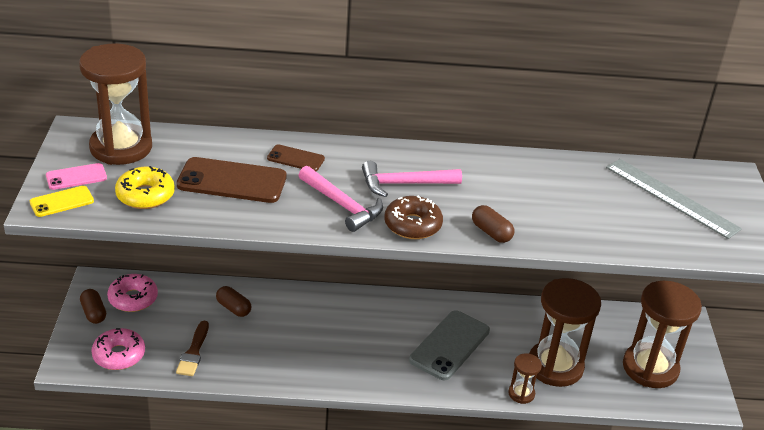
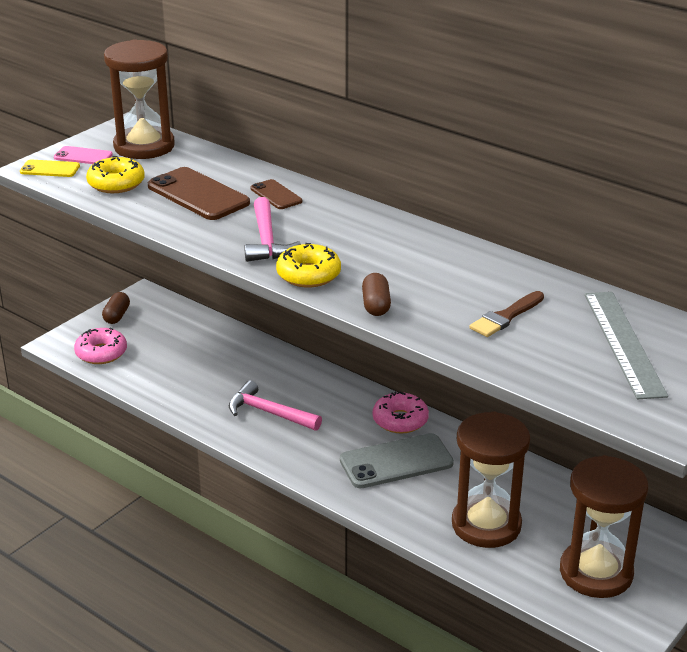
camera: 40 degrees right, 5 degrees down
pink donut [107,274,158,312] -> pink donut moved to [373,391,429,434]
brown brush [176,321,209,376] -> brown brush moved to [470,291,544,337]
brown capsule [216,286,251,317] -> none
pink hammer [362,161,462,197] -> pink hammer moved to [229,380,322,431]
brown donut [384,196,443,239] -> yellow donut [276,243,341,287]
brown hourglass [508,353,542,404] -> none

